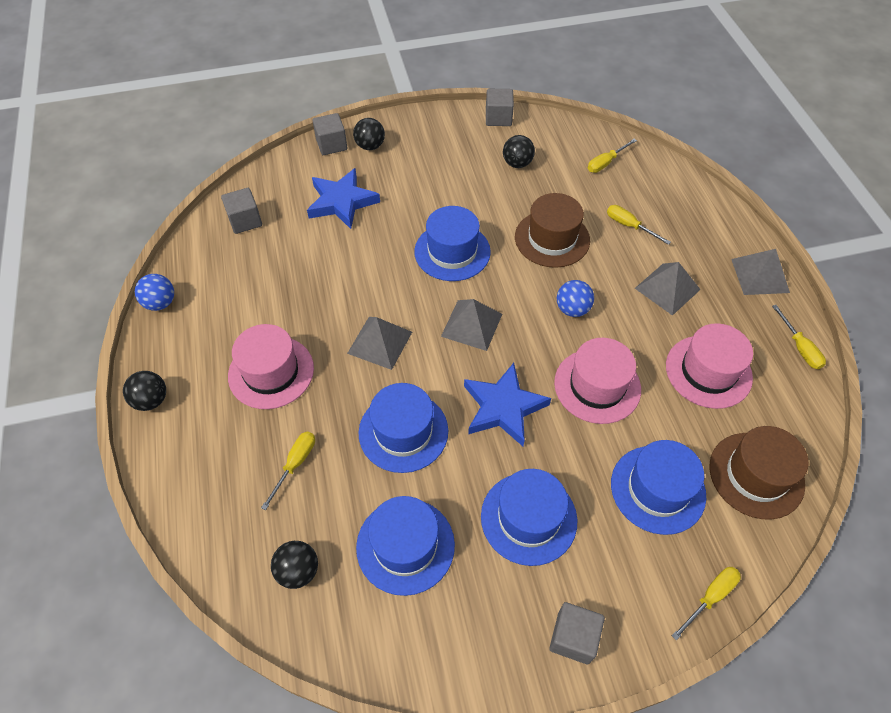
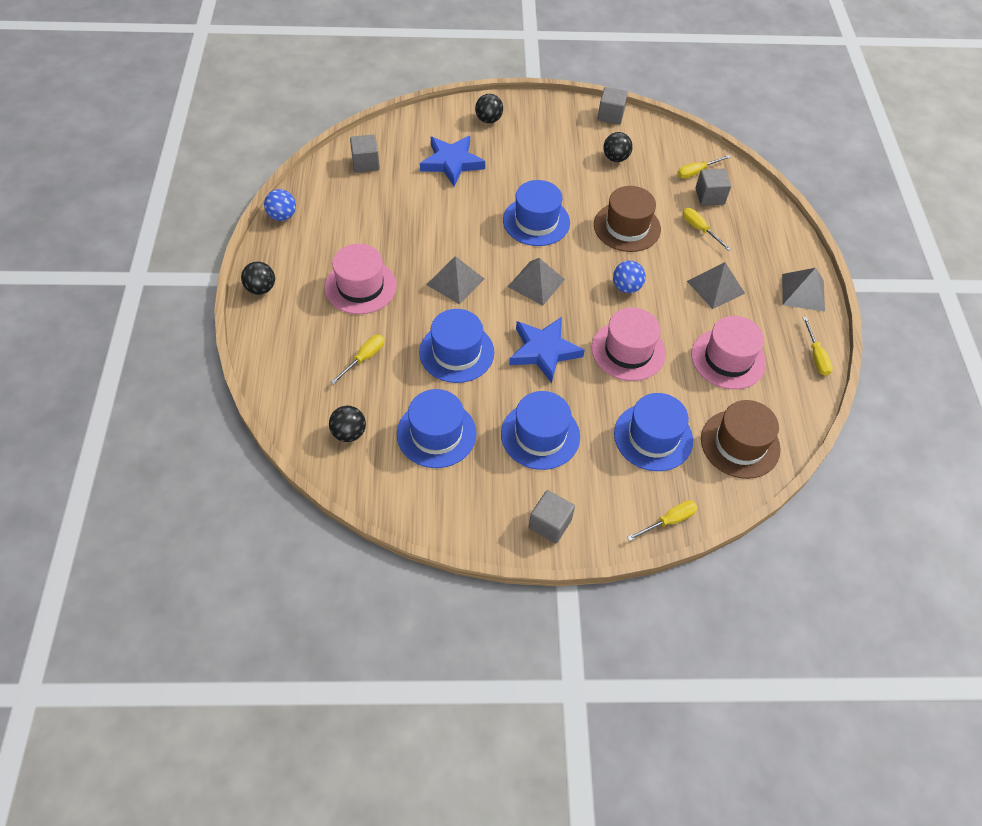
camera: 10 degrees right, 0 degrees up
grey cube [312,113,347,155] -> grey cube moved to [695,168,731,206]

